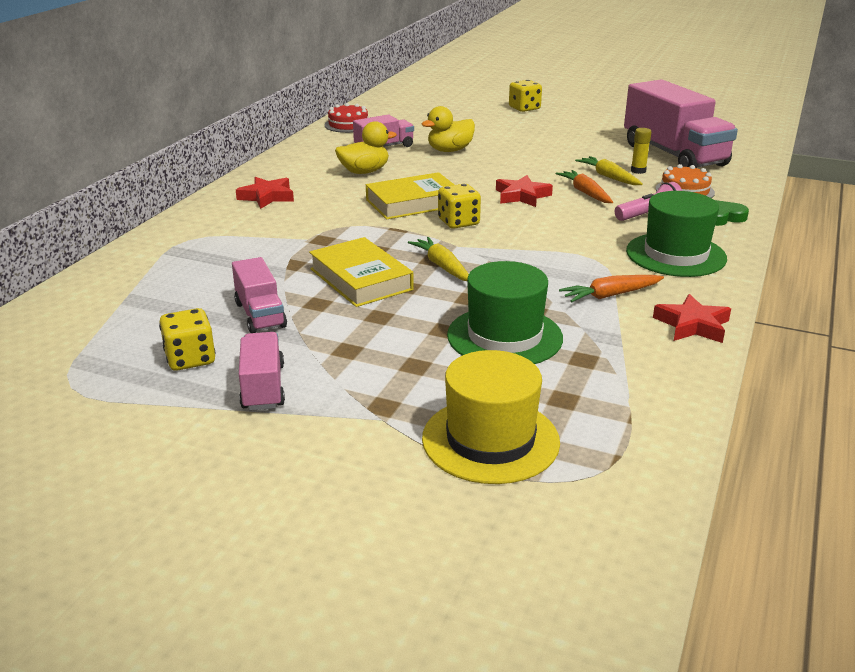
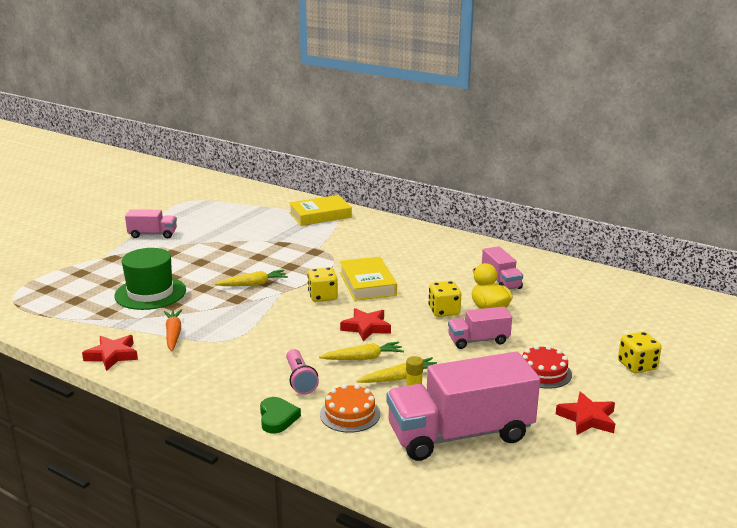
camera: 100 degrees right, 5 degrees down
yellow dice [159,308,216,371] -> yellow dice moved to [428,281,461,317]
pink truck [232,257,287,333] -> pink truck moved to [448,306,512,349]
red star [236,177,294,209] -> red star moved to [556,392,615,435]
yellow book [309,237,414,307] -> yellow book moved to [289,195,352,226]
red cake [324,103,368,133] -> red cake moved to [522,345,572,389]
yellow duck [335,121,397,174] -> none
yellow hat [422,350,560,484] -> none
orange carrot [555,170,613,203] -> yellow carrot [319,342,404,360]
green hat [626,191,727,277] -> none

